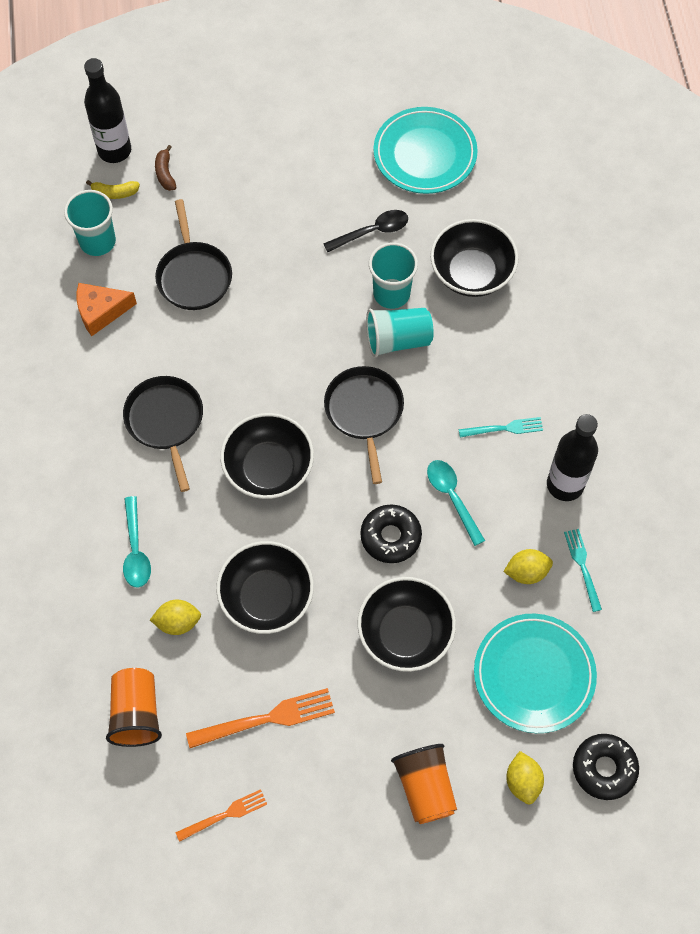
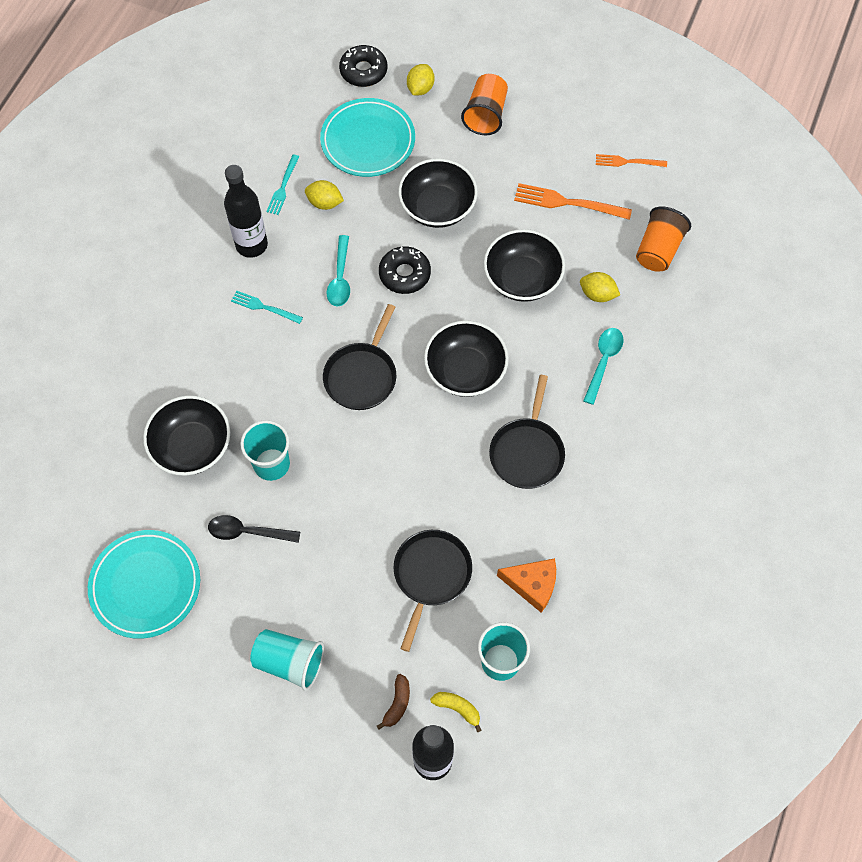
camera: 150 degrees left, 0 degrees up
turquoise cup [366,308,434,358] -> turquoise cup moved to [250,629,324,691]

